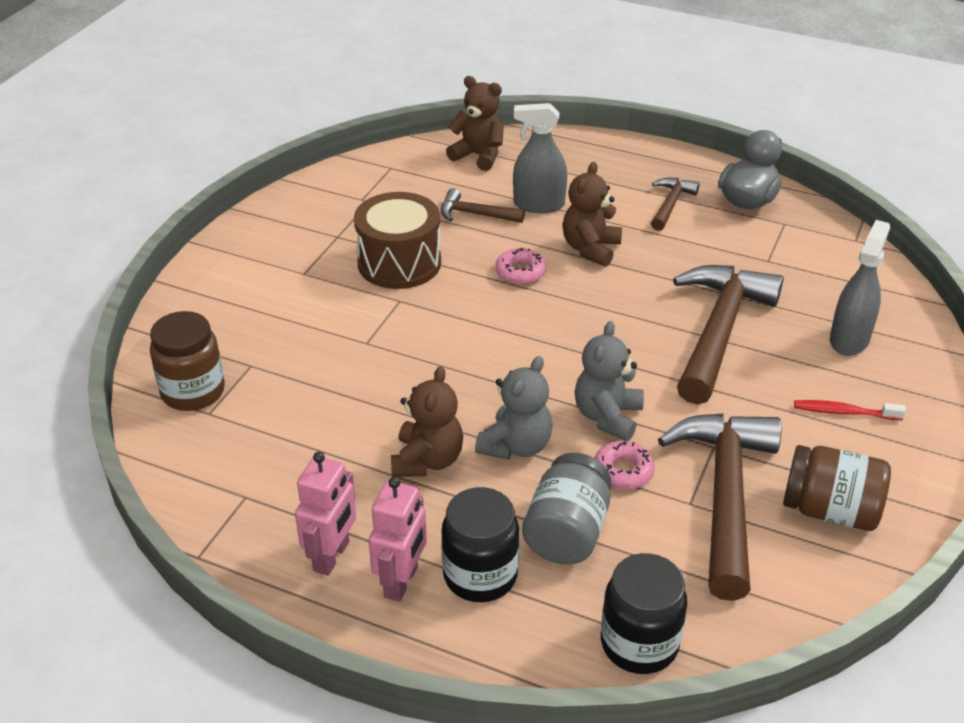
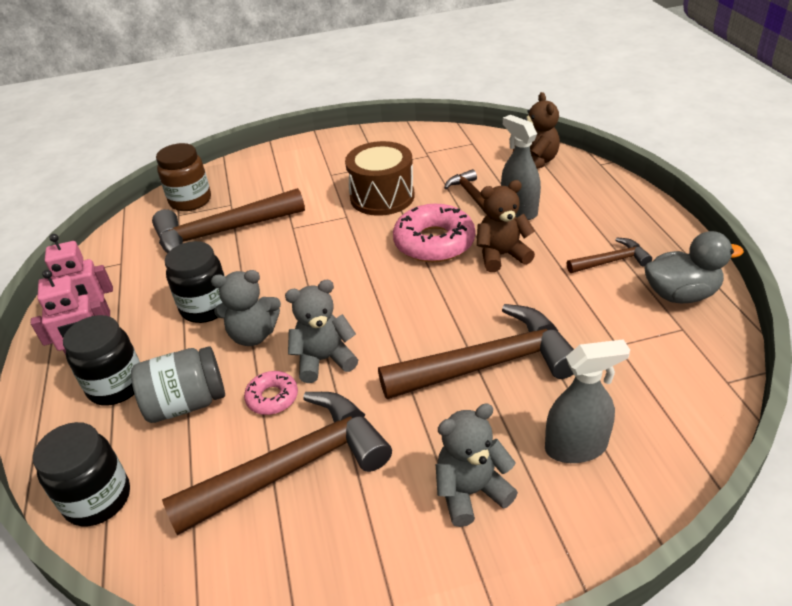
camera: 55 degrees right, 0 degrees up
brown teddy bear [391,366,463,477] -> black jar [165,241,225,323]
pink donut [495,248,546,285] -> pink donut [393,204,475,262], size x1.92
brown jar [783,445,891,531] -> none
red toothbrush [794,400,906,420] -> grey teddy bear [436,404,518,527]
none -> brown hammer [152,188,305,253]

